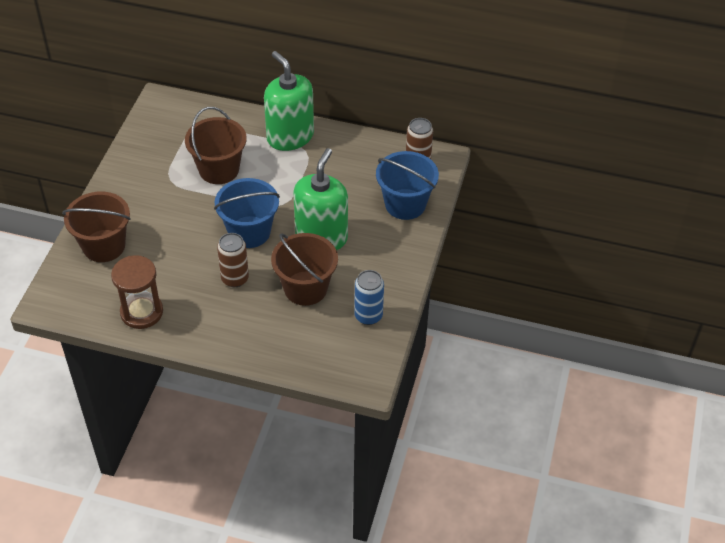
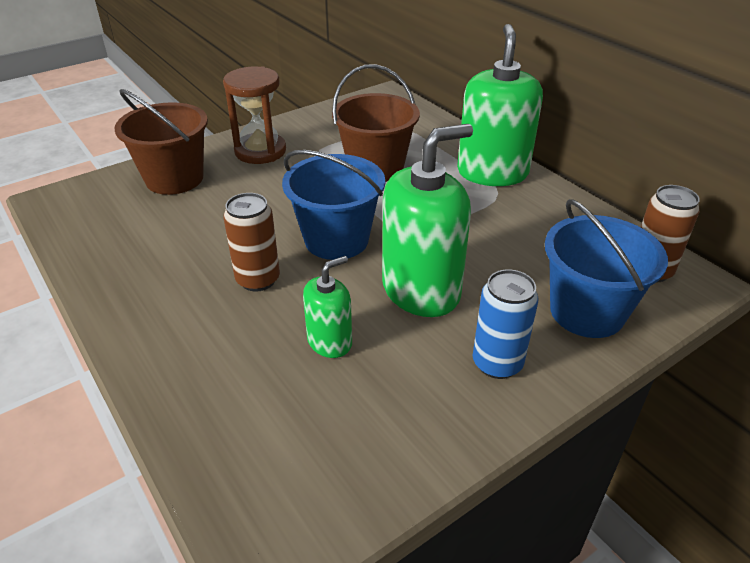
camera: 40 degrees right, 10 degrees down
brown hourglass [111,255,163,329] -> brown hourglass moved to [223,67,286,164]
brown bucket [271,233,338,306] -> green soap dispenser [303,256,352,358]
blue can [354,270,384,325] -> blue can moved to [473,269,538,379]

